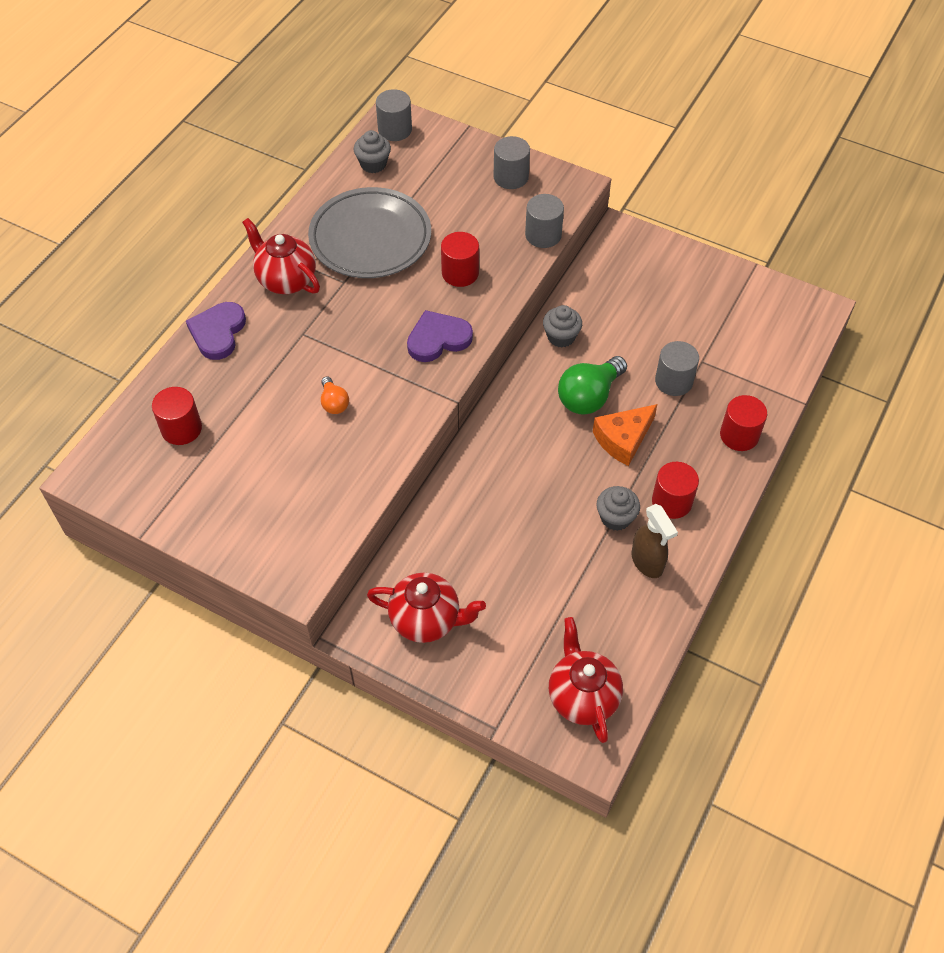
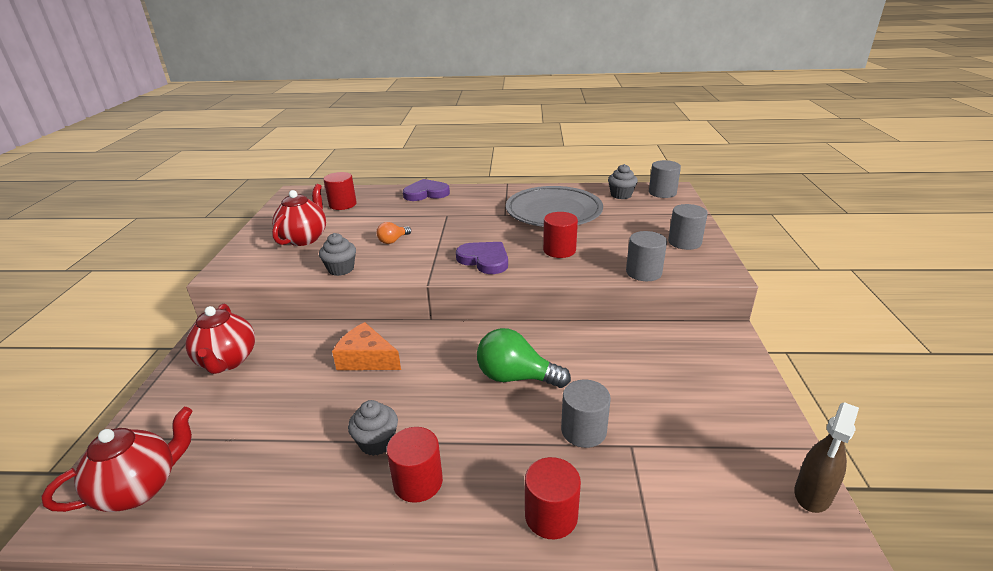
camera: 65 degrees right, 25 degrees down
red teapot [242,218,320,294] -> red teapot moved to [272,184,326,246]
grey cupcake [543,305,582,347] -> grey cupcake moved to [319,233,356,276]
orange cheese [593,404,657,466] -> orange cheese moved to [332,322,401,370]
brown spray bottle [631,504,678,578] -> brown spray bottle moved to [795,402,859,513]

